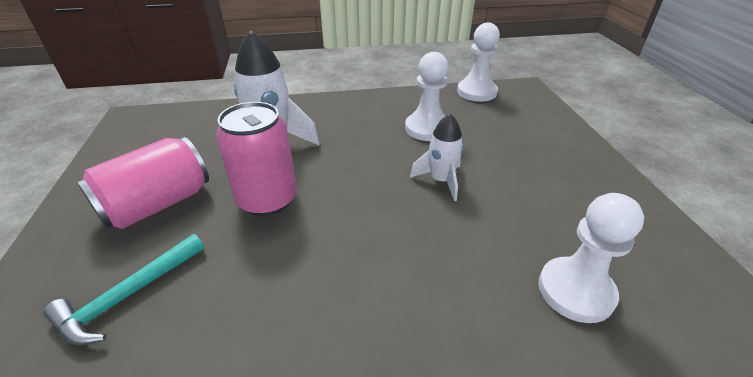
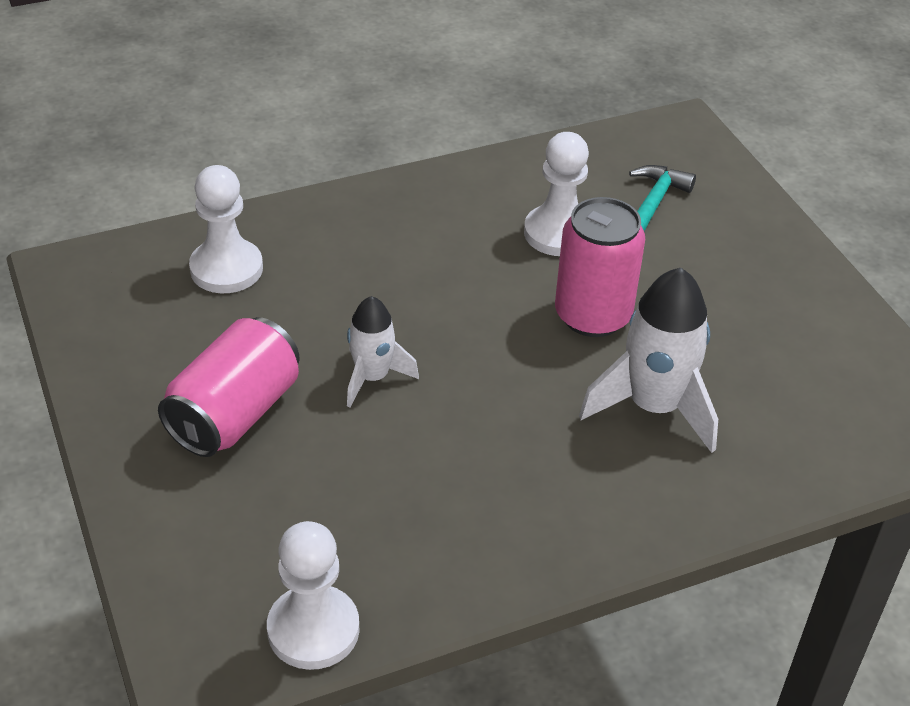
camera: 165 degrees right, 5 degrees up
pink can [77,137,209,229] -> pink can moved to [158,317,300,457]
white pawn [405,52,448,141] -> white pawn moved to [524,132,589,256]

